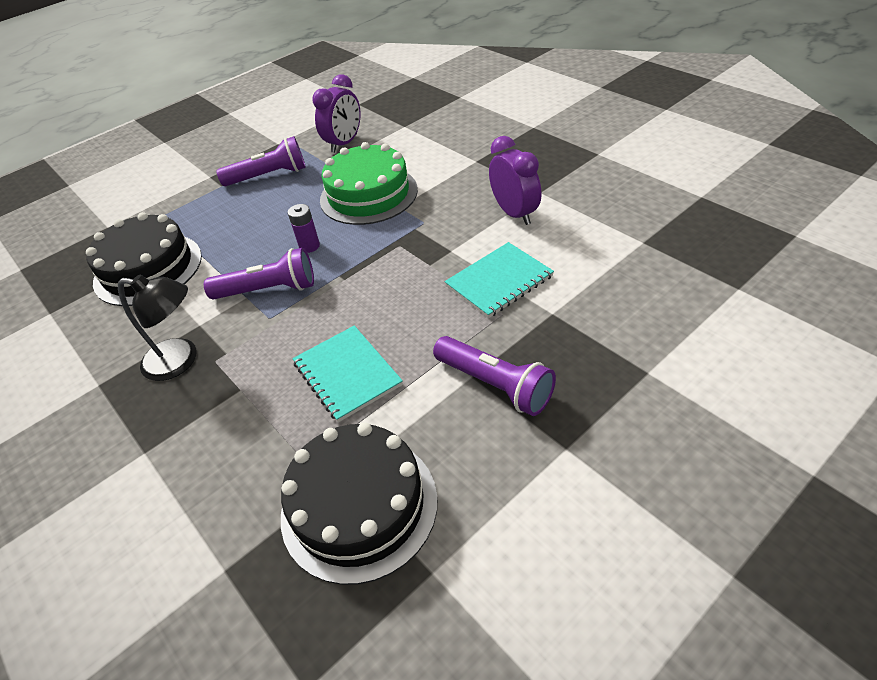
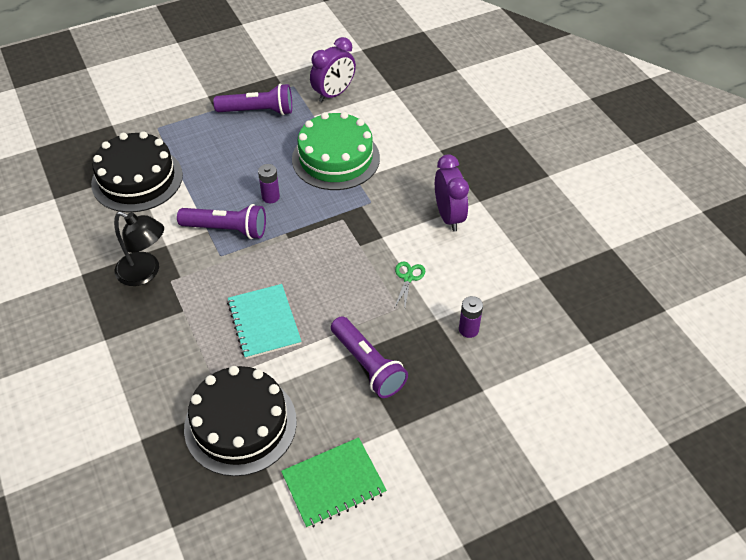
camera: 10 degrees right, 5 degrees up
turquoise notebook [444,242,554,318] -> green scissors [395,261,425,307]
none -> green notebook [281,437,387,528]
none -> purple battery [459,296,483,338]

